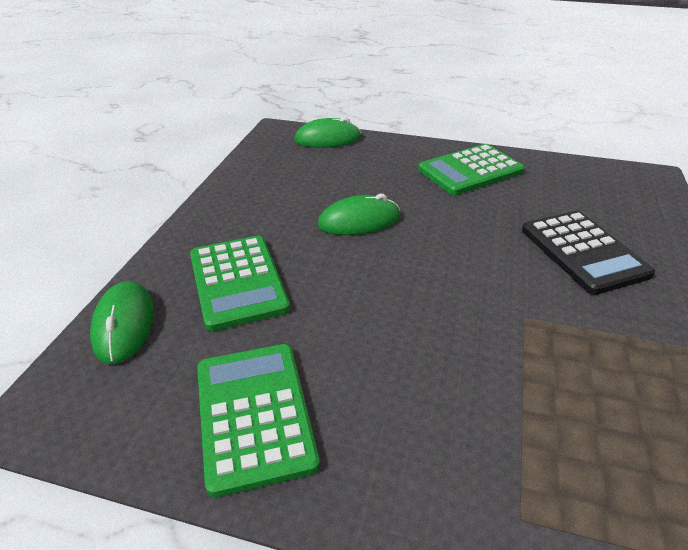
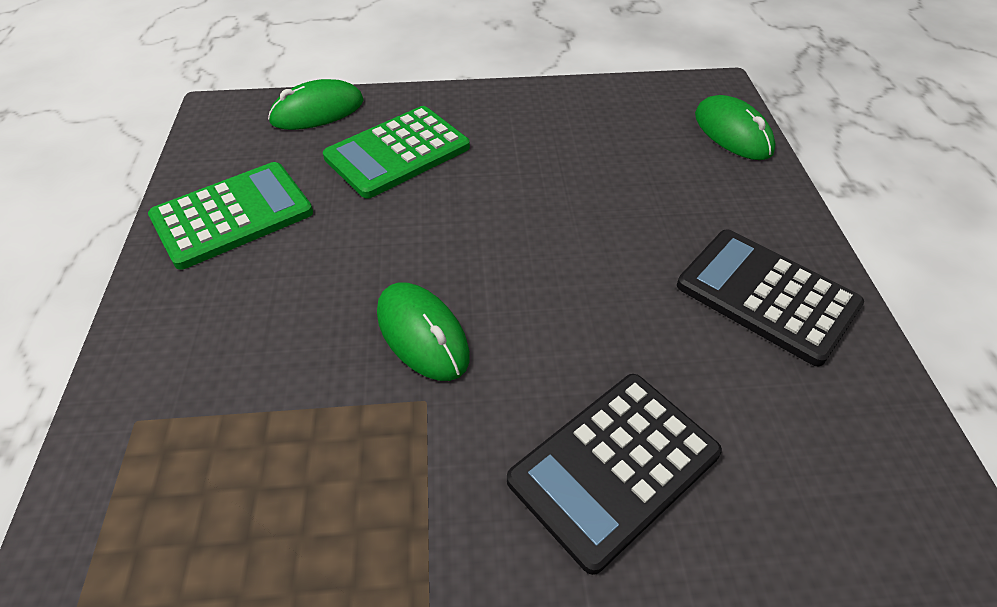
camera: 70 degrees right, 10 degrees up
green mouse [318,193,400,235] -> green mouse moved to [377,282,470,381]
green calculator [418,144,525,195] -> black calculator [677,230,864,366]

